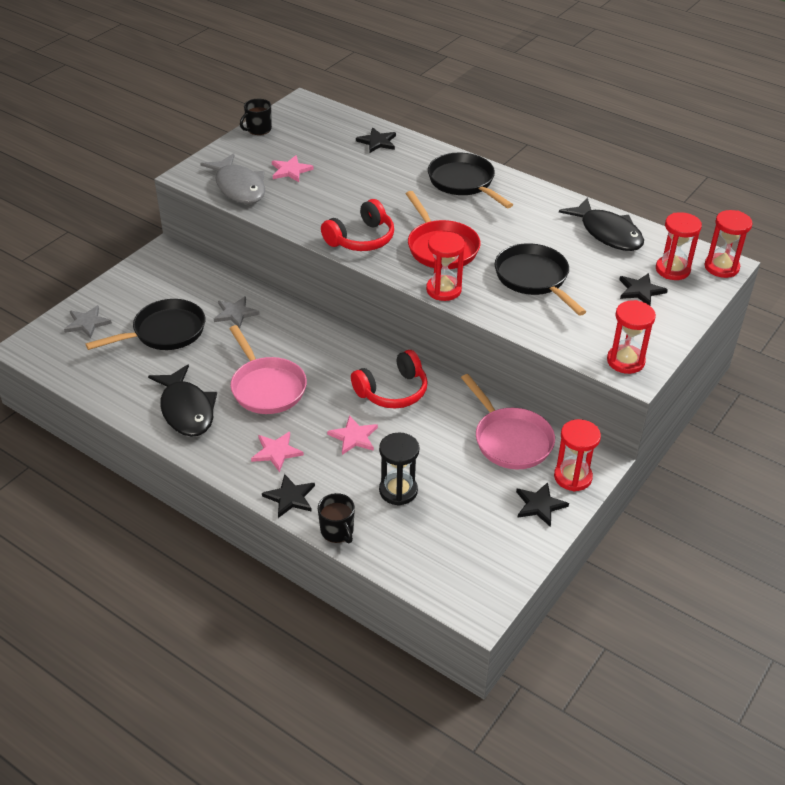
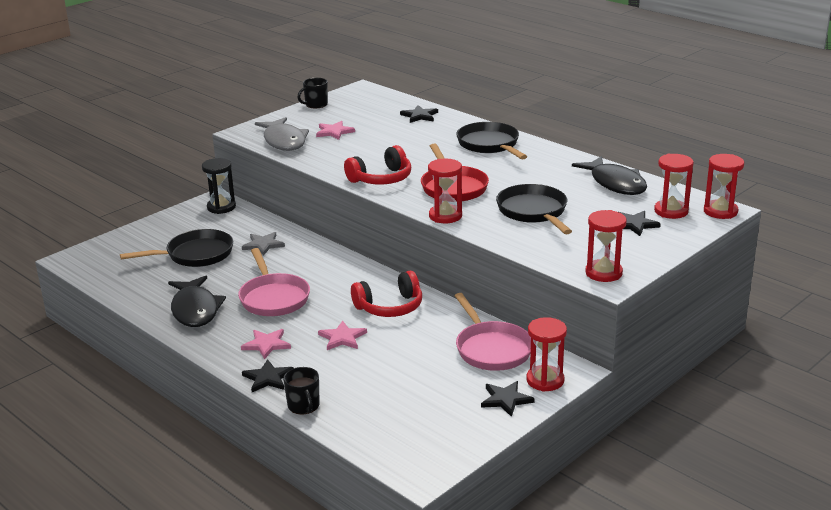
camera: 10 degrees right, 15 degrees down
grey star [64,305,112,338] -> none
black hourglass [379,432,419,506] -> black hourglass moved to [202,158,236,214]

